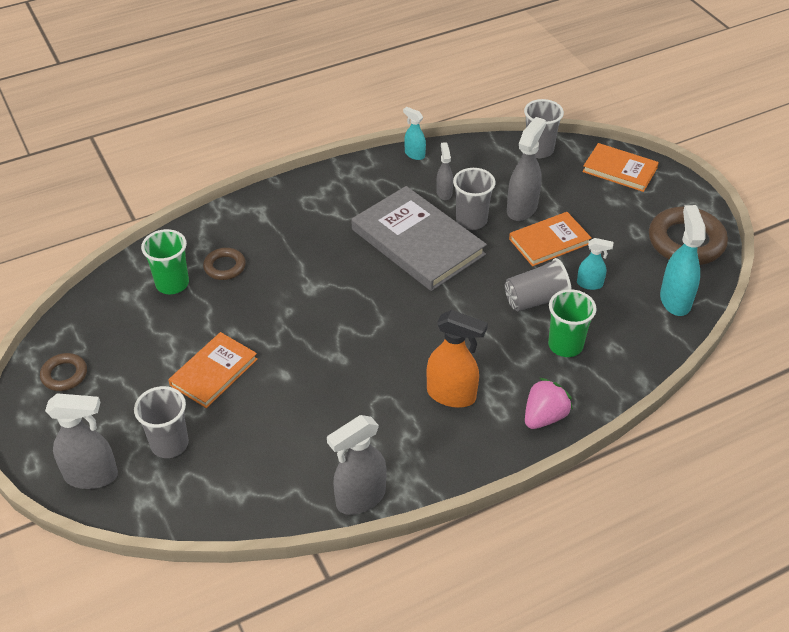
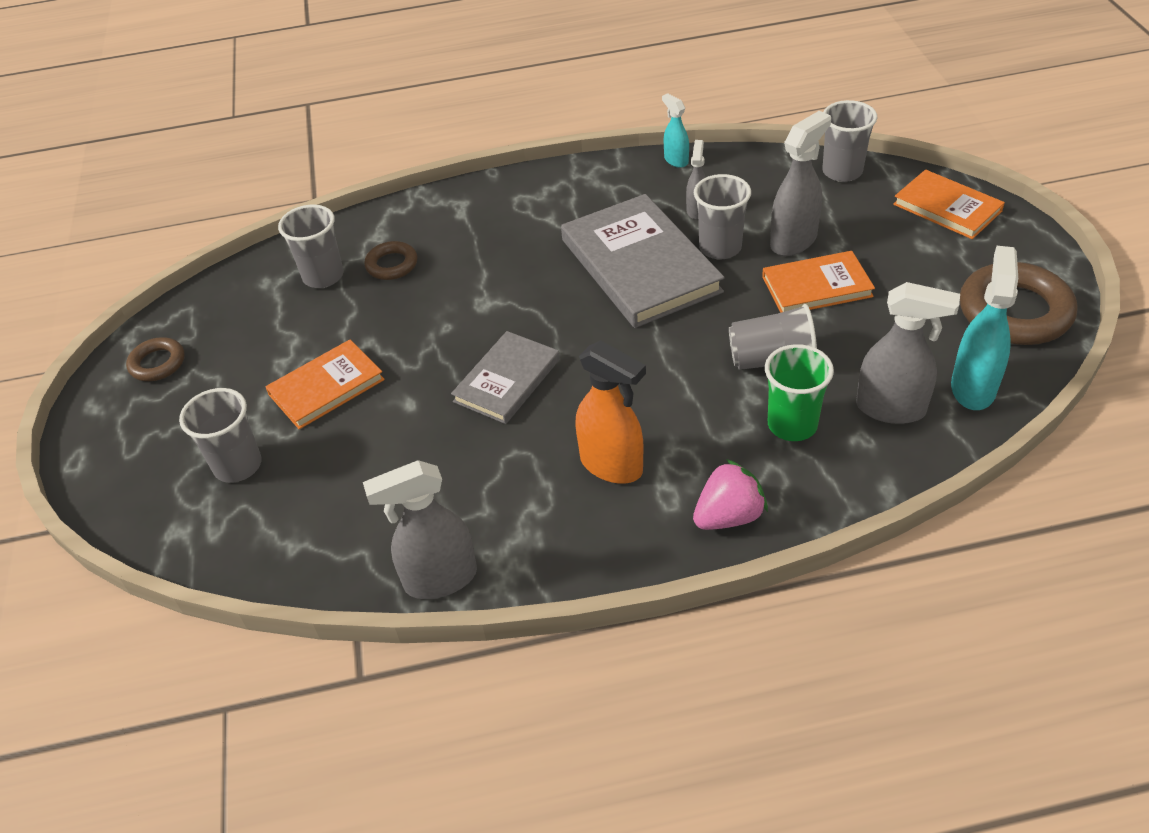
camera: 20 degrees right, 0 degrees up
grey spray bottle [45,393,118,489] -> grey spray bottle moved to [856,282,960,424]
green cup [141,229,189,294] -> grey cup [278,205,343,288]
turquoise spray bottle [577,238,613,290] -> none
none -> grey book [451,331,560,424]

